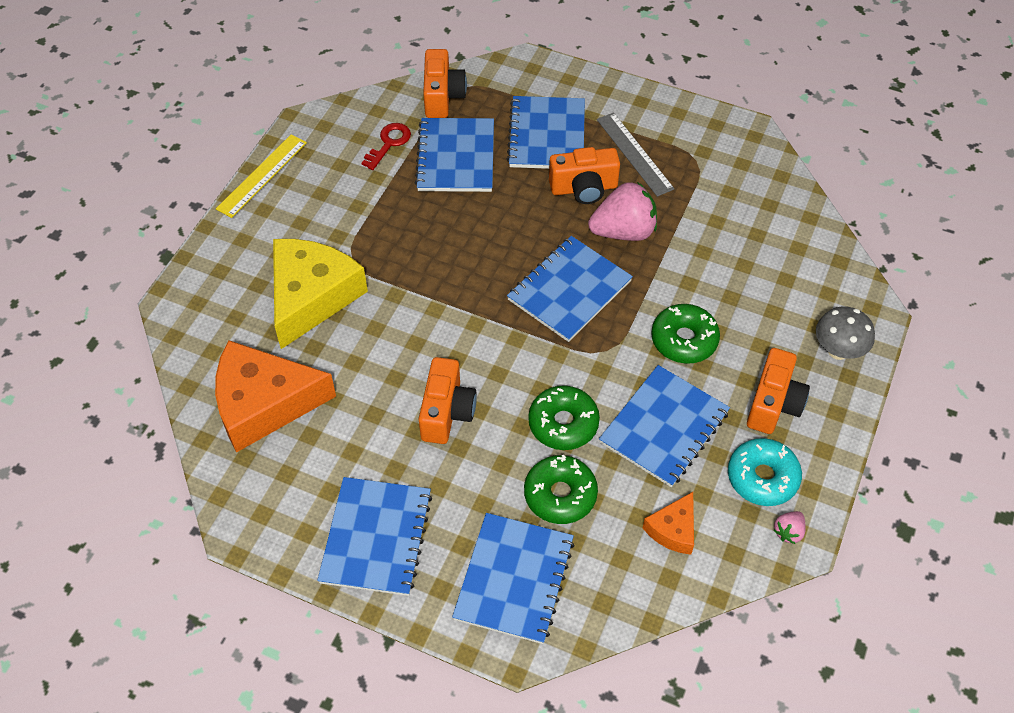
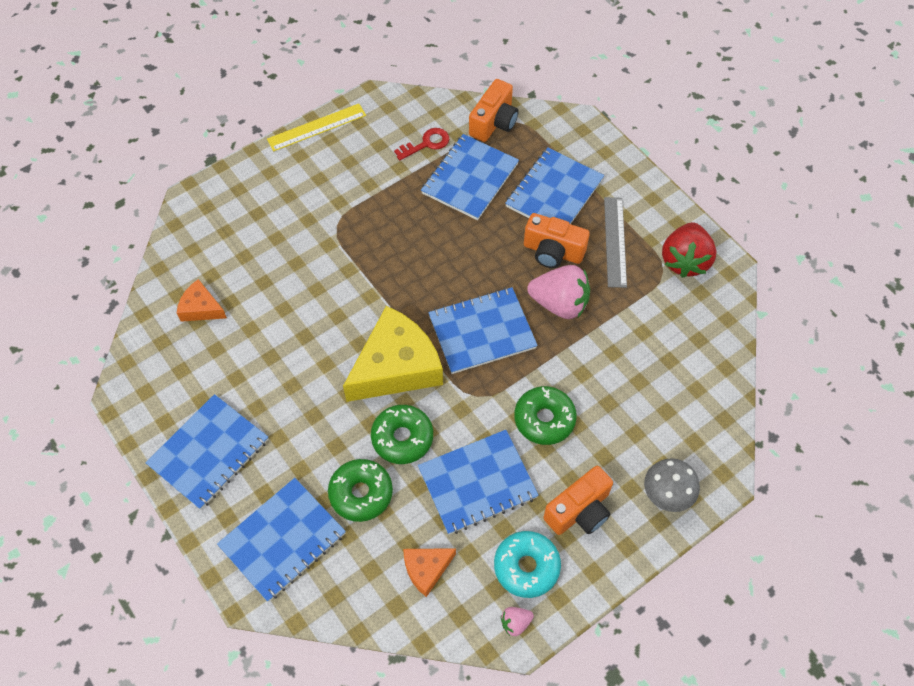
camera: 30 degrees right, 5 degrees up
orange cheese [215,340,336,453] -> orange cheese [177,279,227,322], size x0.49
yellow cheese [273,239,368,349] -> yellow cheese moved to [343,306,443,402]
orange camera [419,357,477,444] -> none
none -> red strawberry [662,222,716,278]

